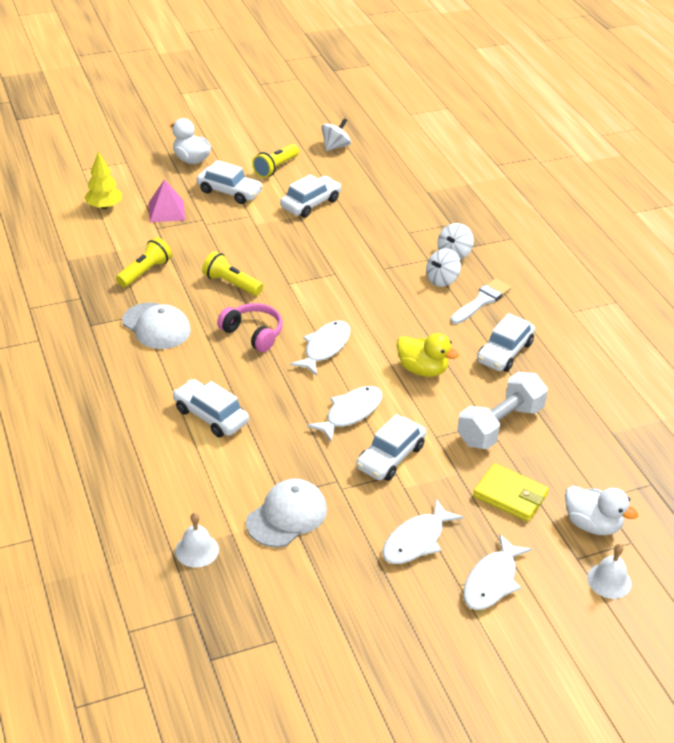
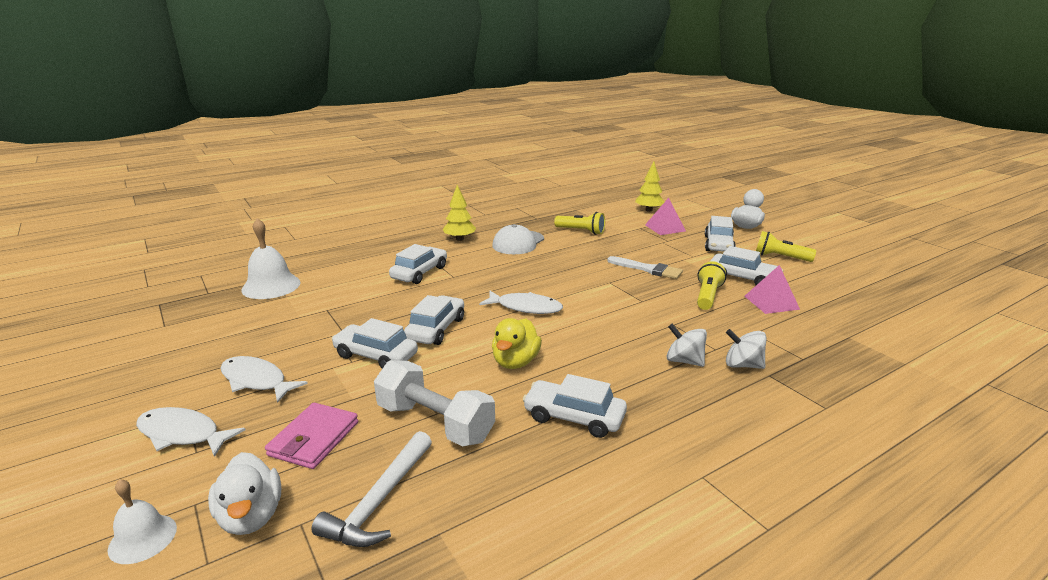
camera: 80 degrees right, 15 degrees down
white bell [175,512,219,568] -> white bell [241,218,301,299], size x1.67
yellow flashlight [202,251,263,296] -> yellow flashlight moved to [697,261,726,310]
pink headphones [217,303,283,352] -> none
white cap [246,479,327,547] -> none
white fish [307,386,383,442] -> white car [404,295,464,345]
white spinning top [321,119,351,151] -> none
white brush [450,278,511,324] -> white brush moved to [607,256,683,279]
yellow wallet [473,463,549,522] -> pink wallet [265,403,358,469]
white duck [565,486,638,535] -> white duck turned 45 degrees counterclockwise [208,452,281,535]
none -> white hammer [312,431,432,547]
none -> yellow tree [443,185,476,241]
none -> pink pyramid [744,265,800,314]

